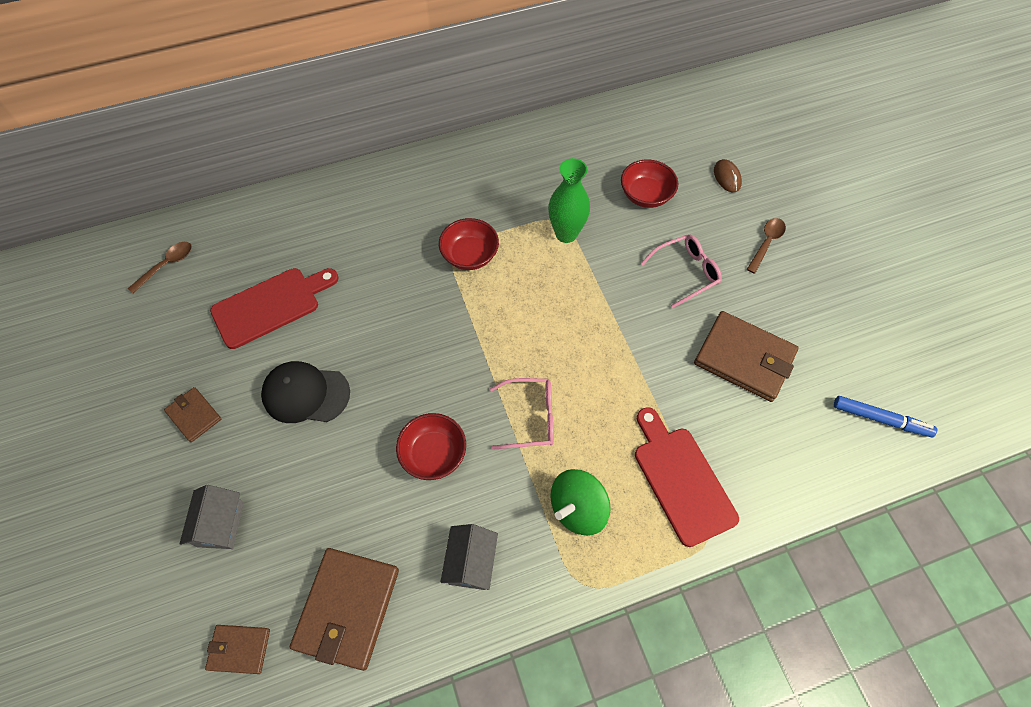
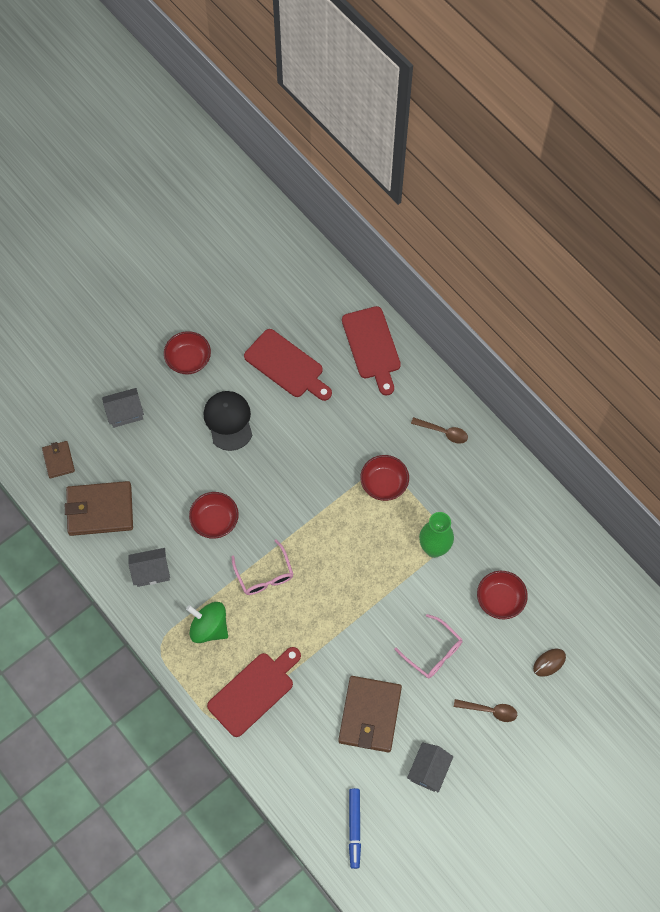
camera: 70 degrees right, 5 degrees up
brown spoon [127,242,192,293] -> brown spoon moved to [411,417,468,444]
brown wallet [164,387,221,442] -> red bowl [164,331,211,375]
none -> red cutting board [342,306,401,395]
none -> grey house [407,742,453,793]

